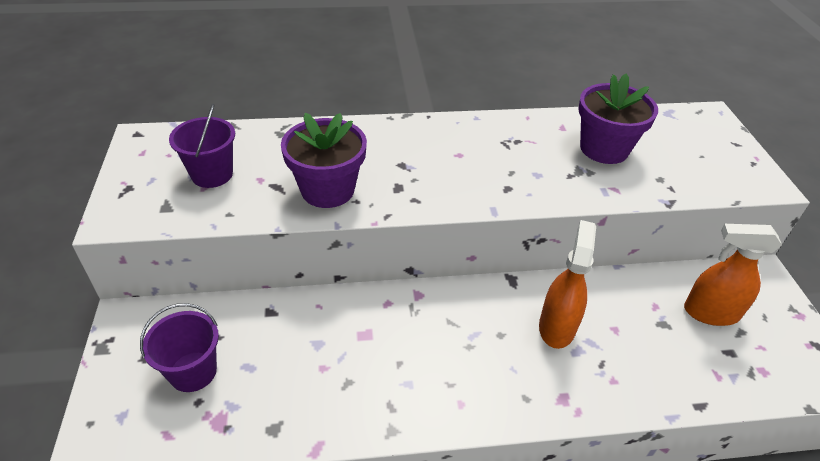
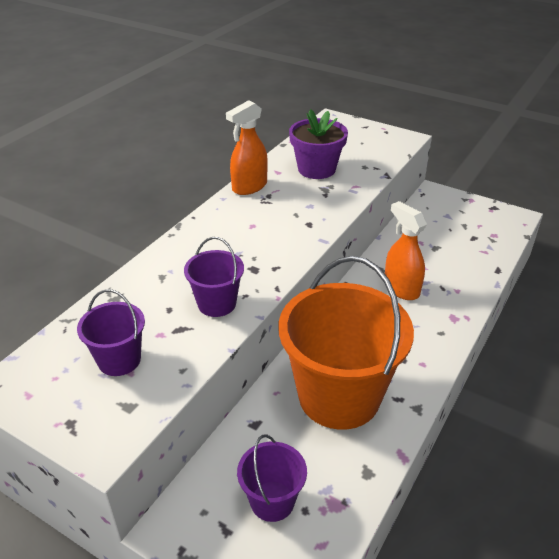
camera: 50 degrees left, 5 degrees down
purple flower pot [281,113,367,208] -> purple bucket [184,237,244,317]
orange spray bottle [684,224,782,326] -> orange spray bottle moved to [226,100,268,195]
none -> orange bucket [279,256,414,430]

